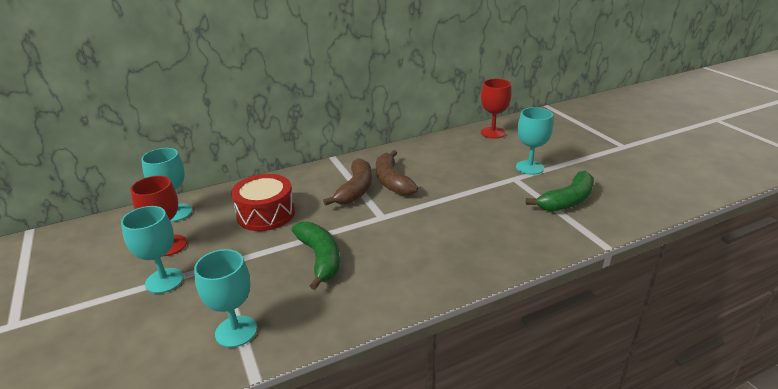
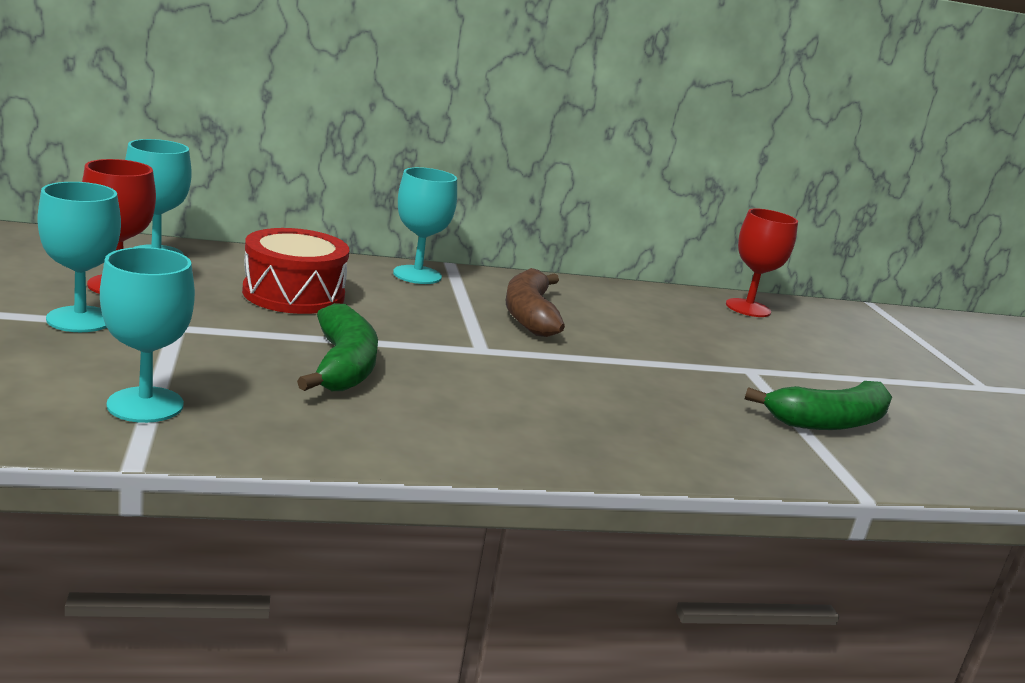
camera: 10 degrees right, 10 degrees down
brown banana [323,158,372,206] -> none
turquoise goblet [516,107,553,175] -> turquoise goblet moved to [393,167,457,284]

